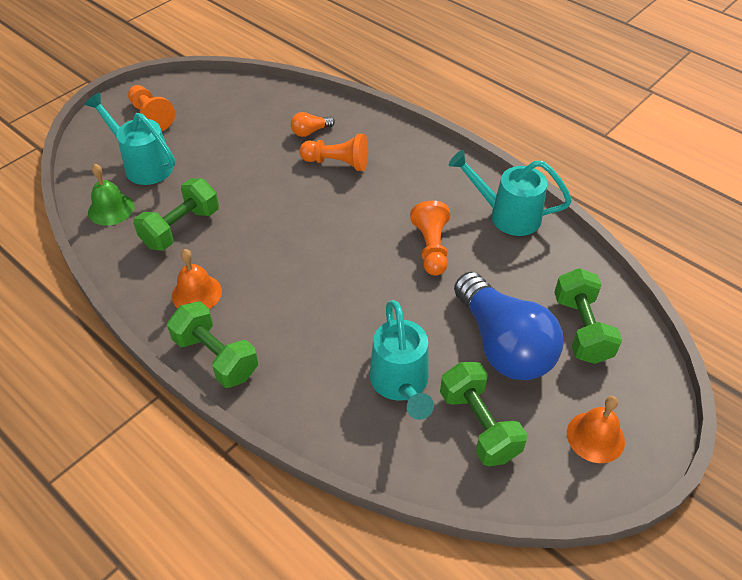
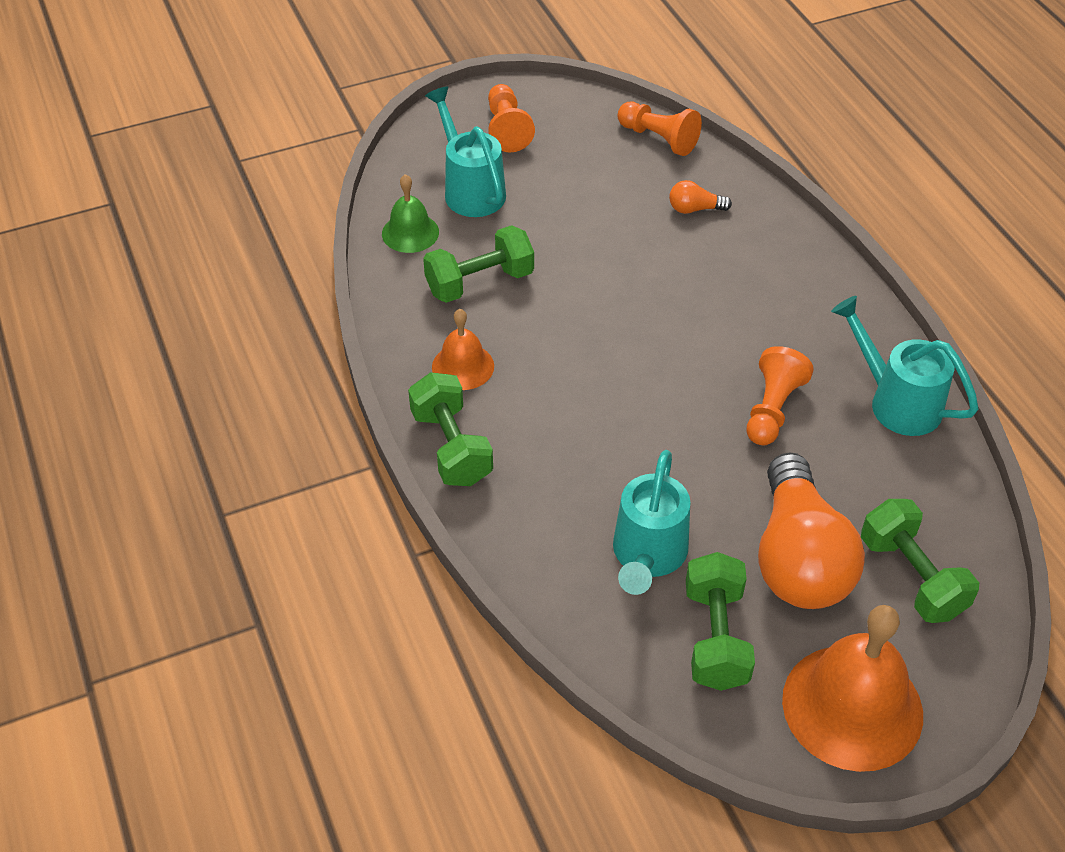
camera: 25 degrees right, 0 degrees up
orange pawn [299,134,368,171] -> orange pawn moved to [618,102,702,156]
blue light bulb [454,272,563,380] -> orange light bulb [758,452,865,609]
green dumbbell [554,268,622,364] -> green dumbbell turned 45 degrees counterclockwise [861,499,979,623]
orange bell [567,396,625,463] -> orange bell [782,605,923,772], size x1.86

